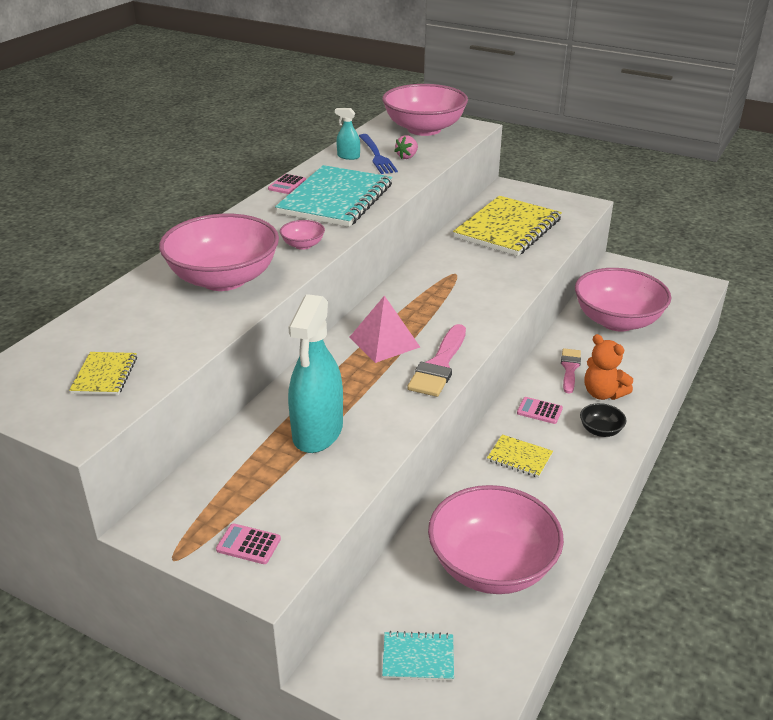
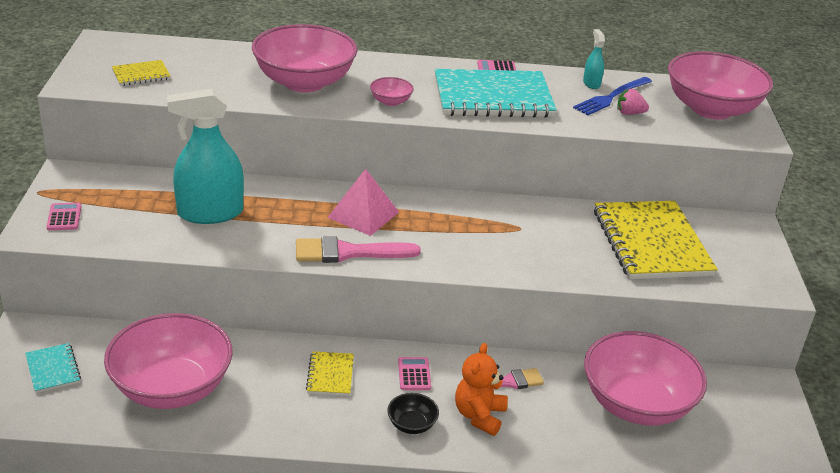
camera: 60 degrees right, 0 degrees up
yellow notebook [453,196,562,256] -> yellow notebook turned 75 degrees clockwise [594,201,718,279]

